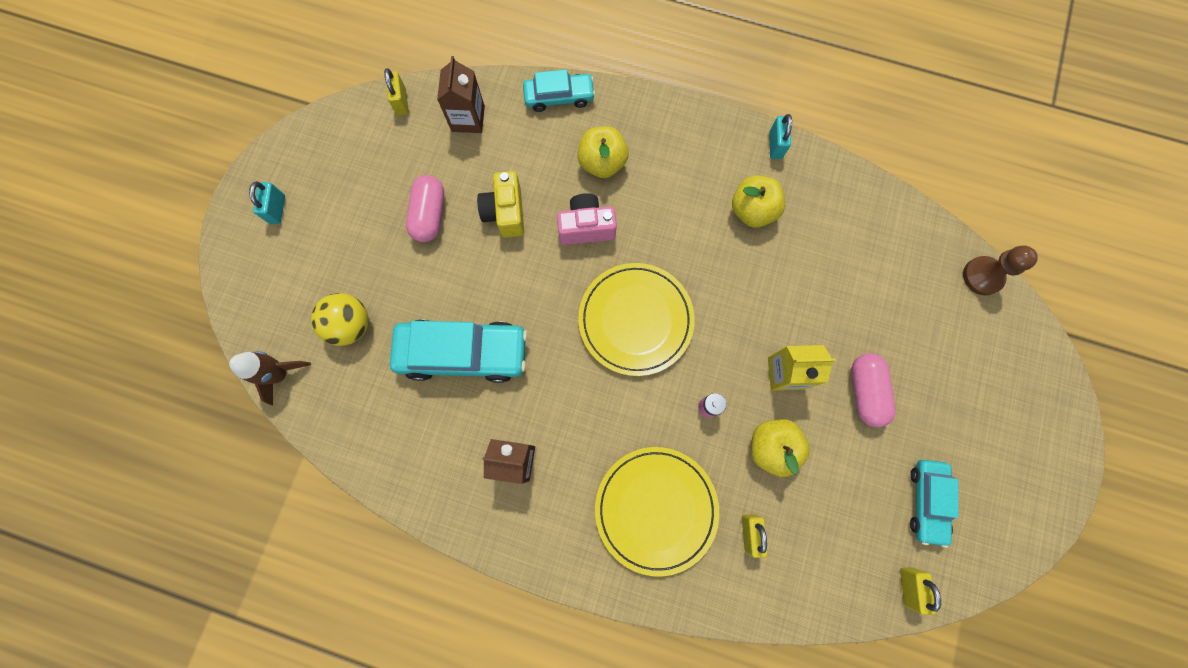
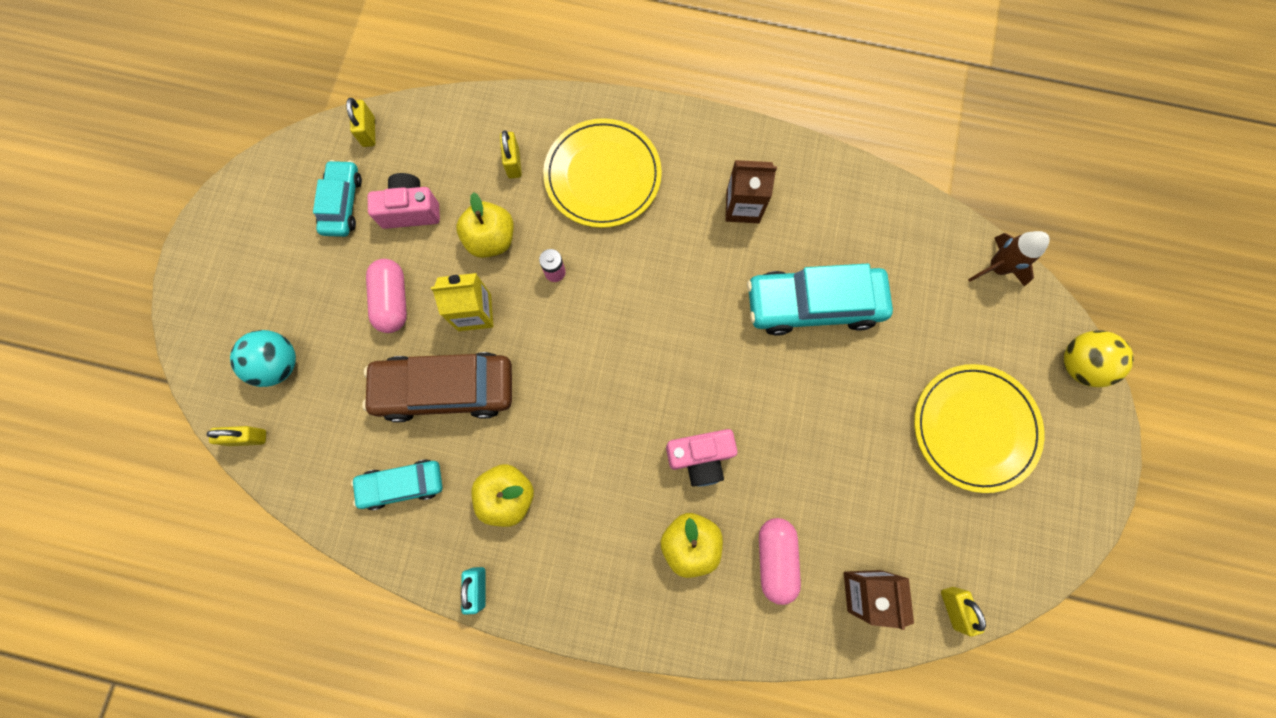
camera: 175 degrees right, 0 degrees up
turquoise padlock [249,182,285,224] -> none
yellow ball [311,293,369,346] -> yellow ball moved to [1064,330,1134,387]
pink capsule [406,175,444,242] -> pink capsule moved to [759,518,801,605]
yellow camera [477,171,524,238] -> none
turquoise car [523,70,595,112] -> turquoise car moved to [351,459,442,510]
yellow plate [578,263,695,376] -> yellow plate moved to [914,364,1044,493]
brown pawn [963,246,1038,295] -> yellow padlock [207,426,266,446]
none -> turquoise ball [230,330,296,387]
none -> brown car [362,352,512,422]
none -> pink camera [368,173,440,229]

